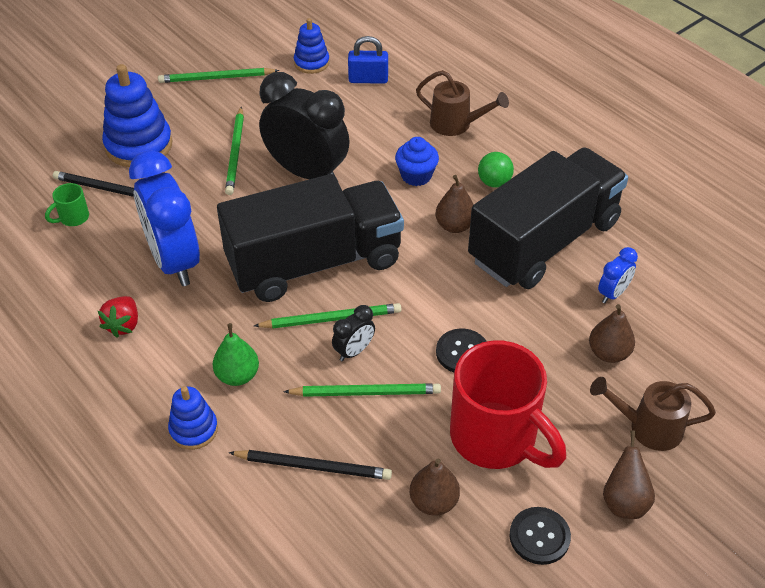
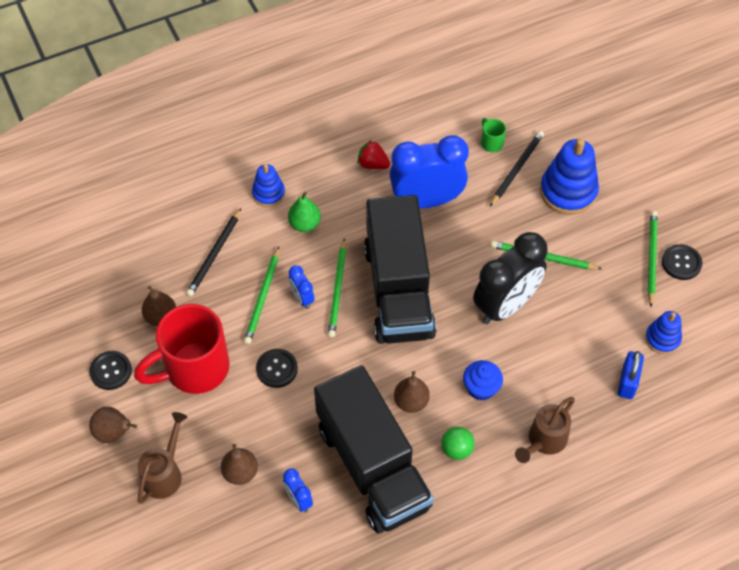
camera: 105 degrees right, 10 degrees up
black clock [332,305,375,361] -> blue clock [289,265,314,309]
none -> black button [662,244,702,280]

